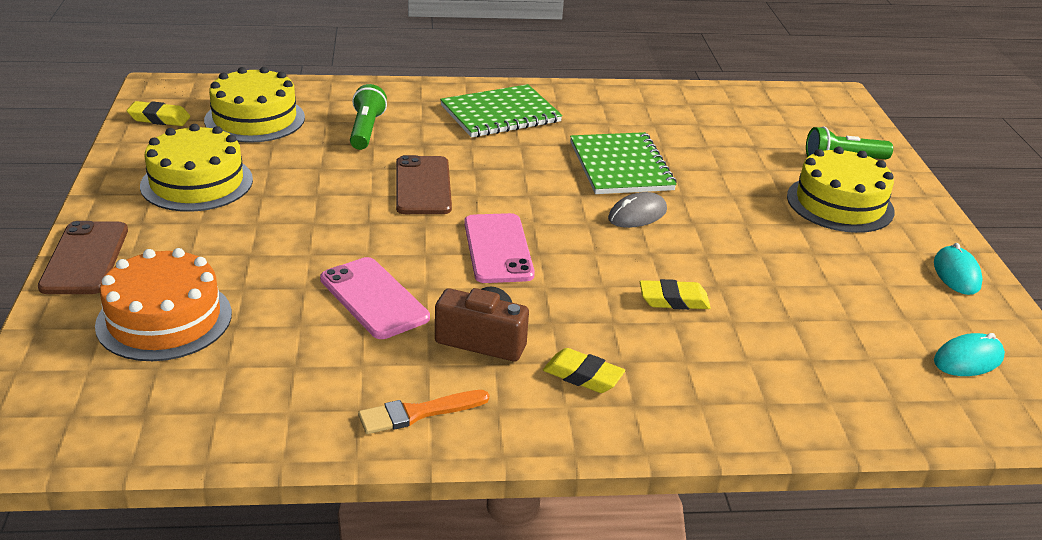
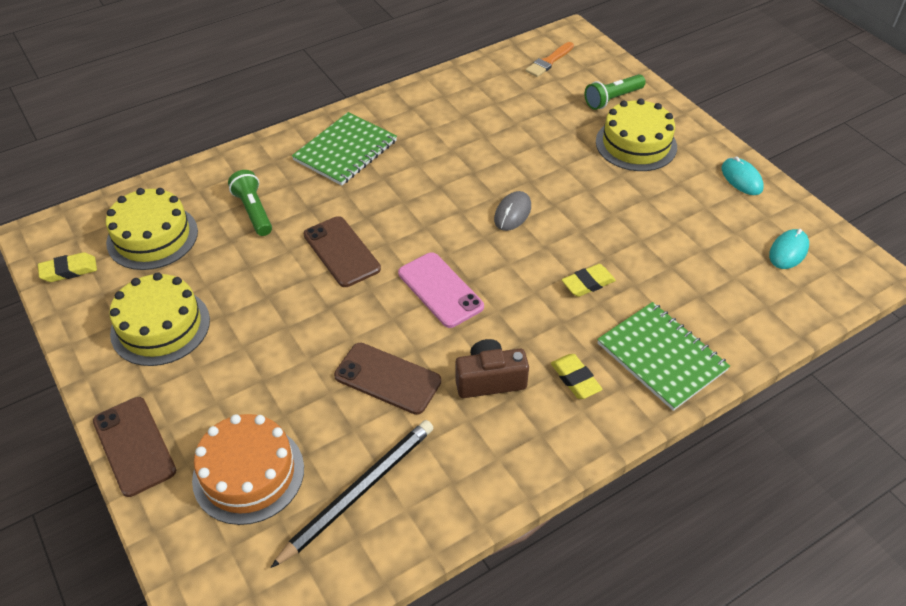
camera: 25 degrees left, 15 degrees up
pink phone [320,257,430,339] -> brown phone [334,343,441,415]
orange brush [358,390,489,434] -> orange brush moved to [525,42,574,77]
yellow eraser [543,348,625,393] -> yellow eraser turned 60 degrees clockwise [551,354,602,399]
green notebook [570,132,677,194] -> green notebook moved to [597,302,730,411]
none -> black pencil [271,420,433,568]

